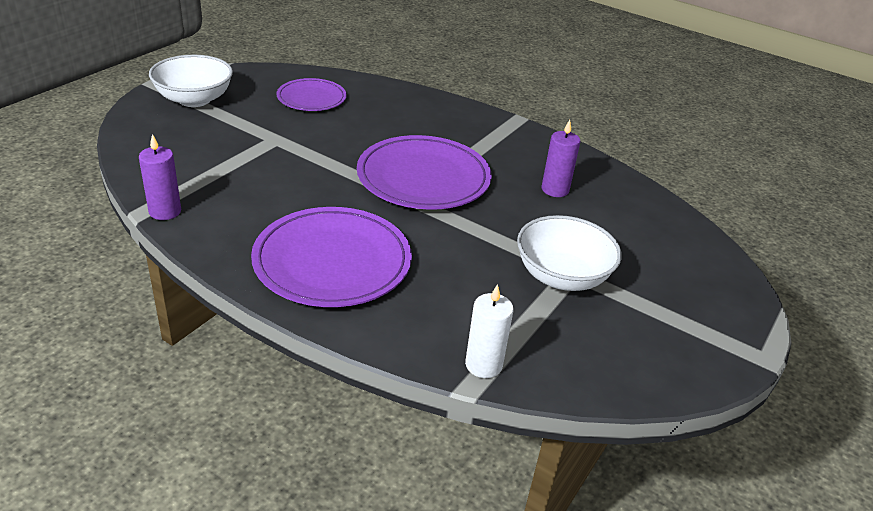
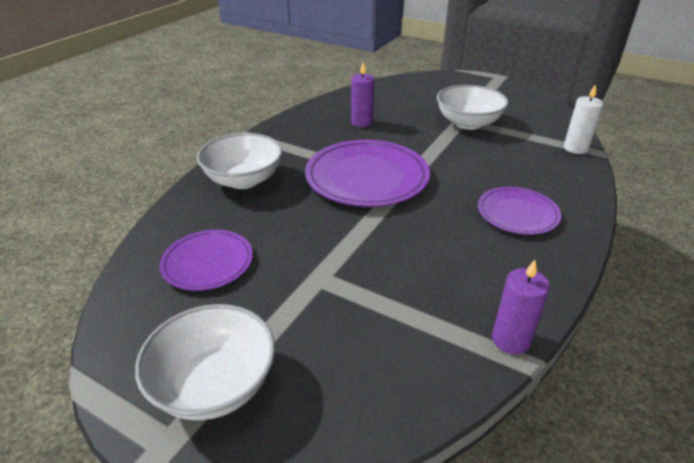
camera: 90 degrees left, 0 degrees up
purple plate [251,207,412,307] -> purple plate [478,187,561,235], size x0.59
none -> white bowl [197,133,282,189]

